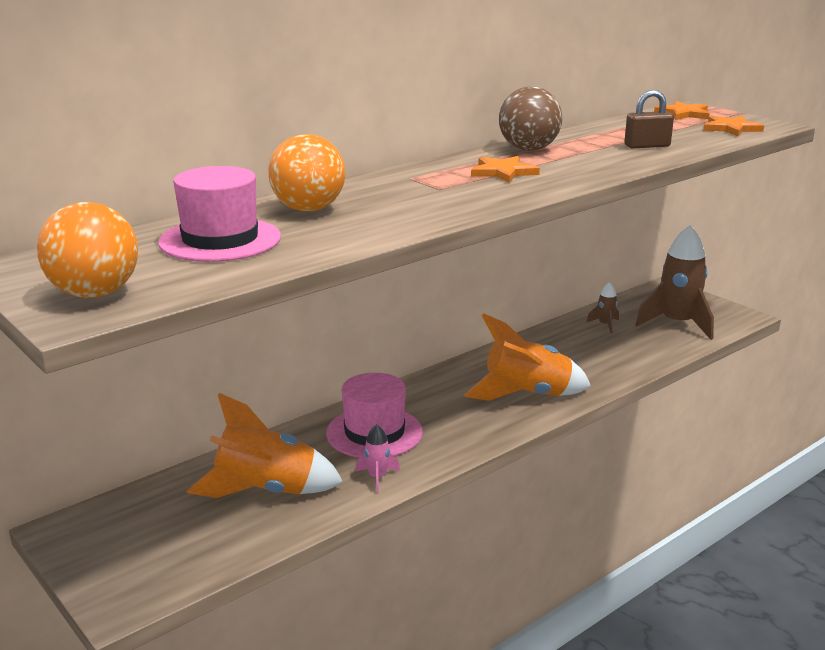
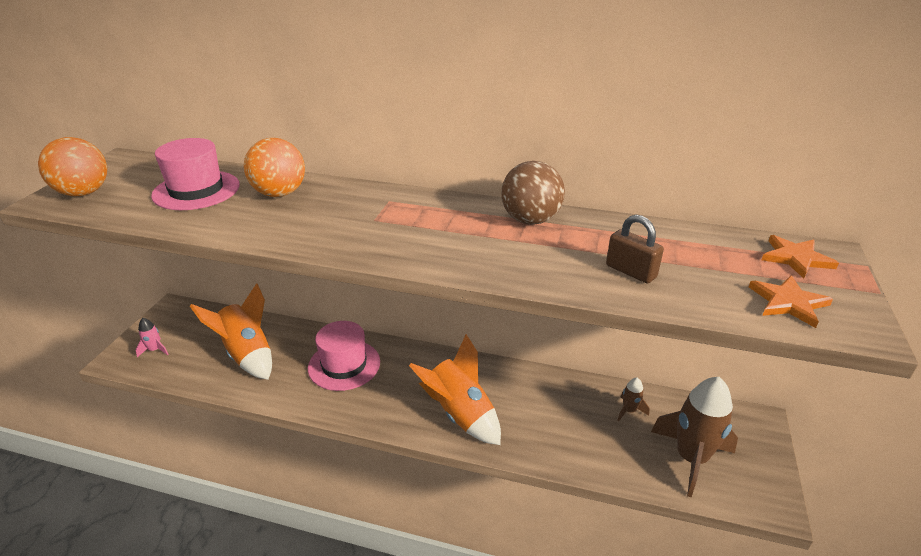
camera: 55 degrees right, 10 degrees up
pink rocket [355,424,400,493] -> pink rocket moved to [135,318,169,357]
orange star [471,156,540,183] -> none

